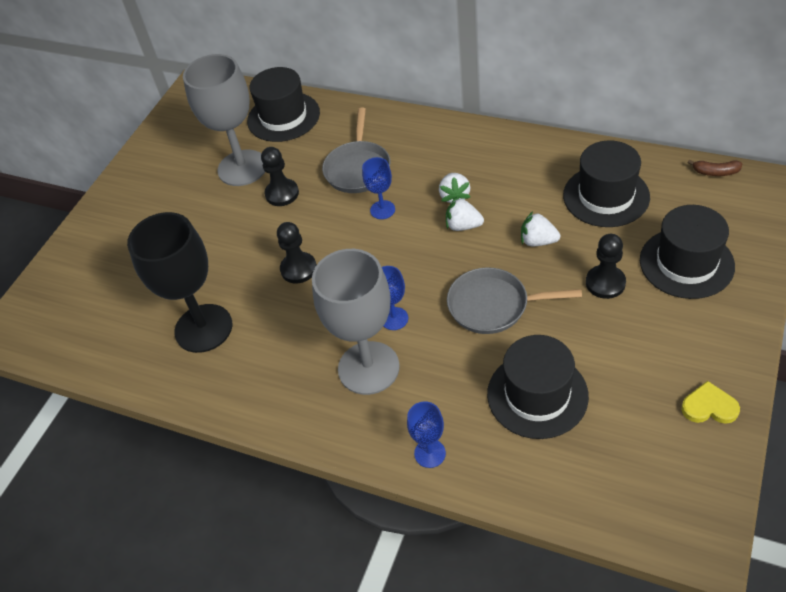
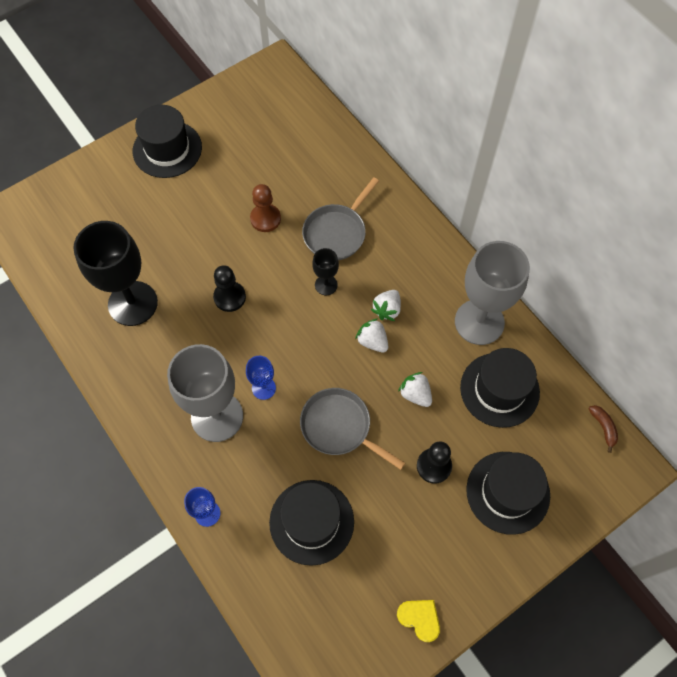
camera: 25 degrees right, 15 degrees up
grey goblet [183,54,265,186] -> grey goblet moved to [455,241,530,345]
black hat [247,67,320,142] -> black hat moved to [133,105,202,178]
black pawn [261,147,299,206] -> brown pawn [250,184,281,232]
blue goblet [362,157,395,219] -> black goblet [312,248,339,295]
brown banana [687,159,742,176] -> brown banana turned 150 degrees counterclockwise [588,405,618,453]

